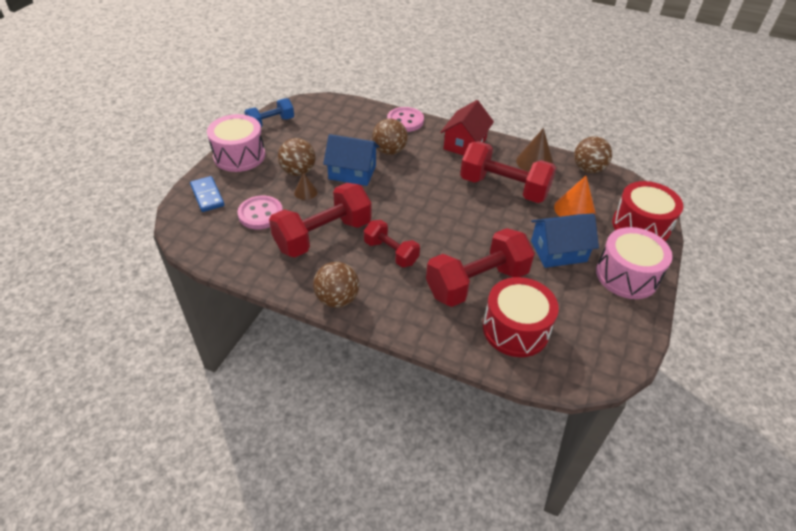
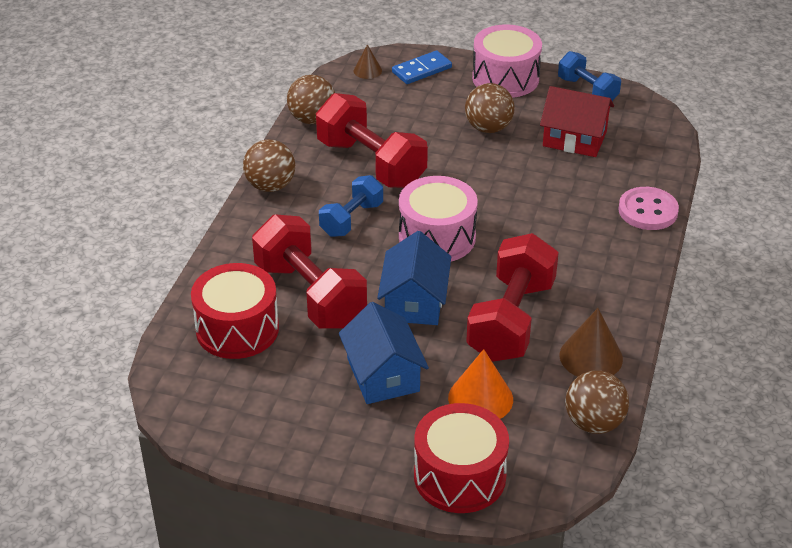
camera: 85 degrees right, 5 degrees down
pink button [237,196,283,229] -> none
brown cone [294,172,318,200] -> brown cone moved to [354,45,382,79]
blue house [323,134,379,186] -> blue house moved to [377,231,451,325]
red dumbbell [364,220,420,268] -> blue dumbbell [319,175,383,237]
brown ball [372,118,408,155] -> brown ball moved to [287,75,335,124]
red house [440,100,494,156] -> red house moved to [540,86,614,157]
pink drum [596,227,673,299] -> pink drum moved to [399,176,478,262]

